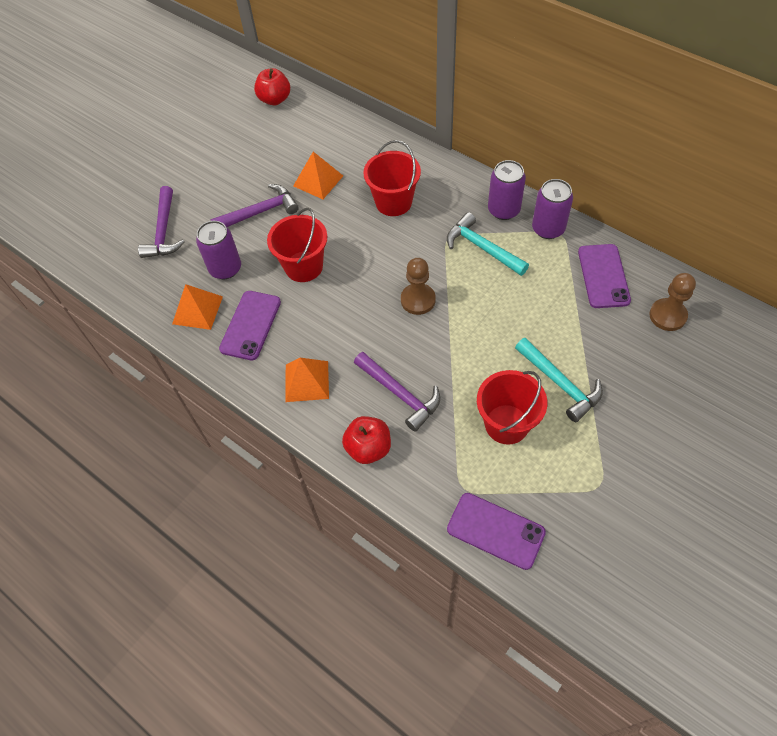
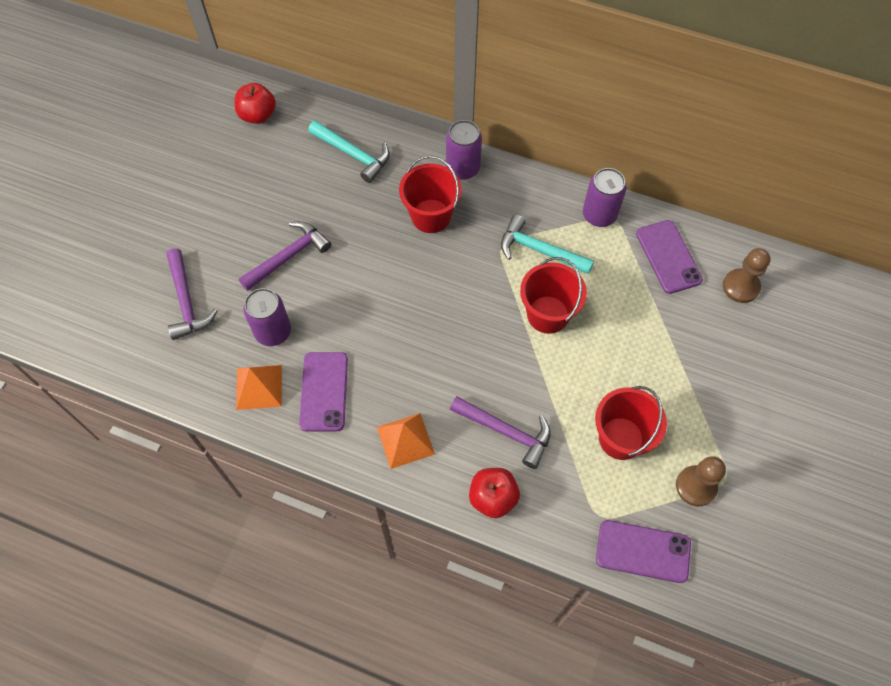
camera: 20 degrees left, 5 degrees up
red bucket [267,208,327,282] -> red bucket moved to [520,257,587,334]
orange pyramid [293,152,343,199] -> none
brown pawn [401,258,436,315] -> brown pawn moved to [676,456,726,506]
purple can [488,160,526,220] -> purple can moved to [446,120,482,180]
turquoise hammer [515,338,603,422] -> turquoise hammer moved to [308,121,390,183]

